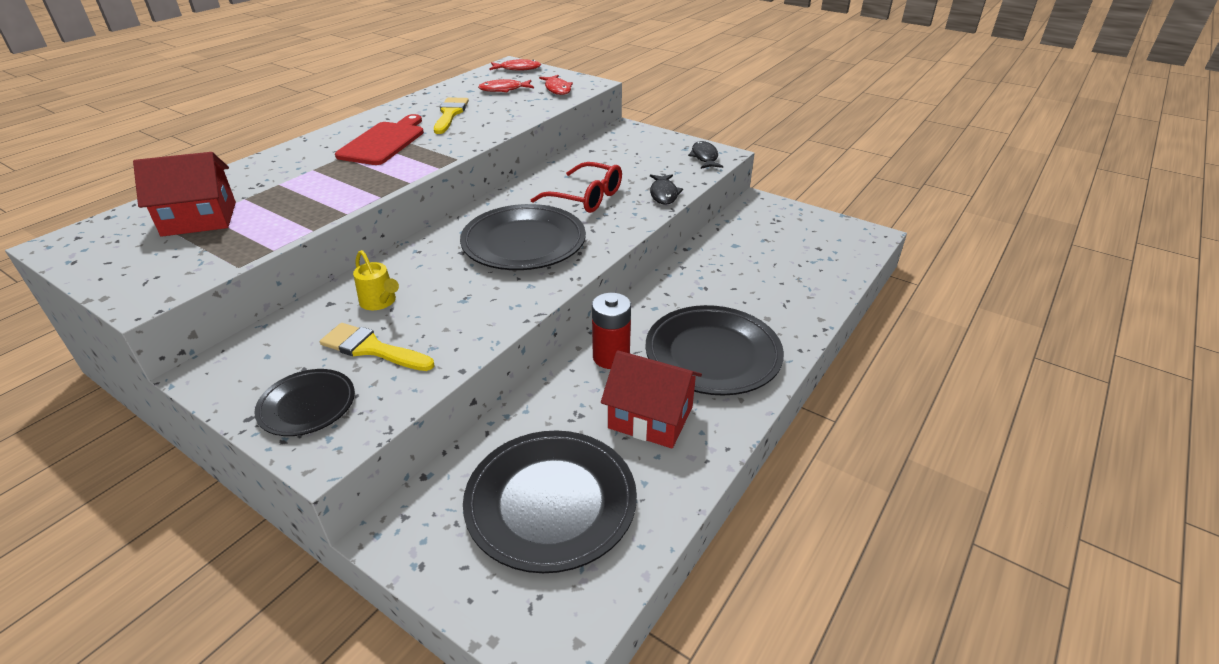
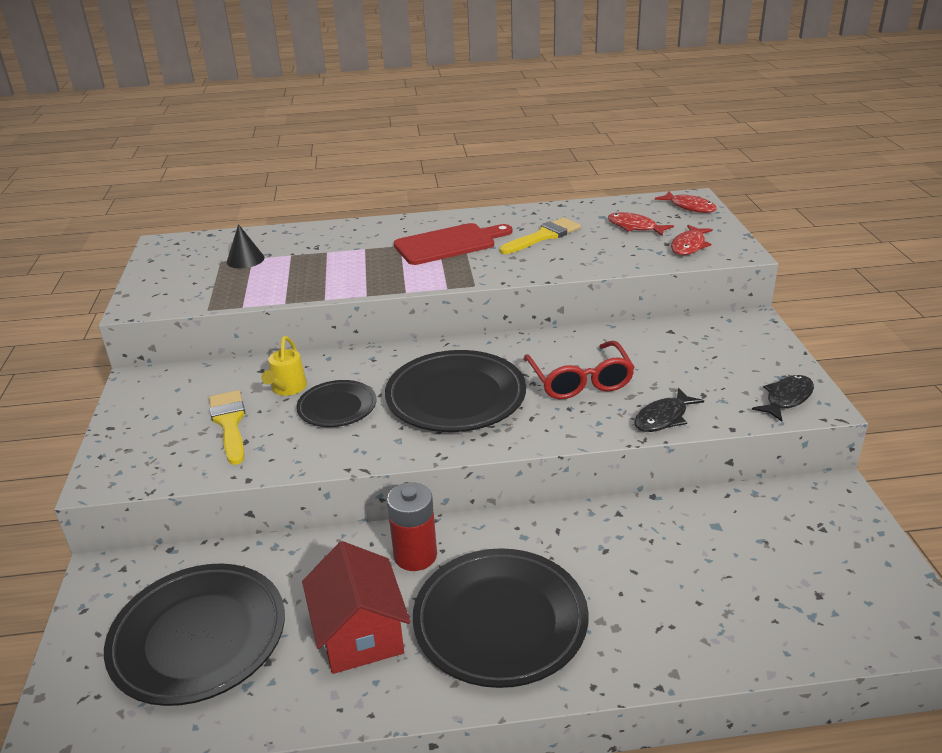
camera: 50 degrees right, 5 degrees down
red house [133,152,236,237] -> black cone [227,224,265,268]
black plate [254,369,355,436] -> black plate moved to [296,380,376,427]

